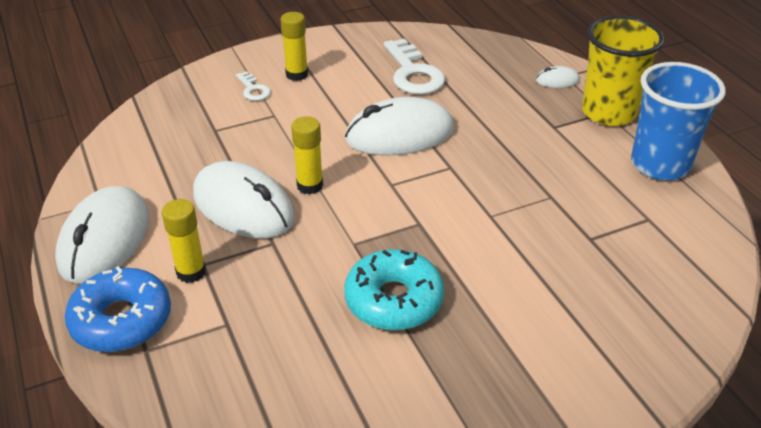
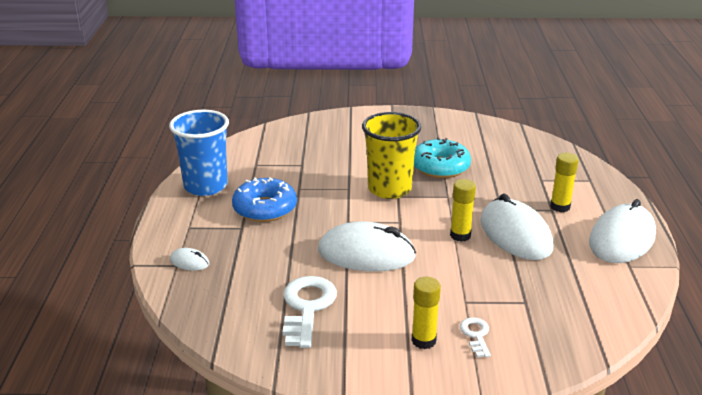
camera: 155 degrees left, 10 degrees down
blue donut [65,266,171,352] -> blue donut moved to [232,177,297,222]
yellow cup [582,16,664,126] -> yellow cup moved to [362,112,421,199]

